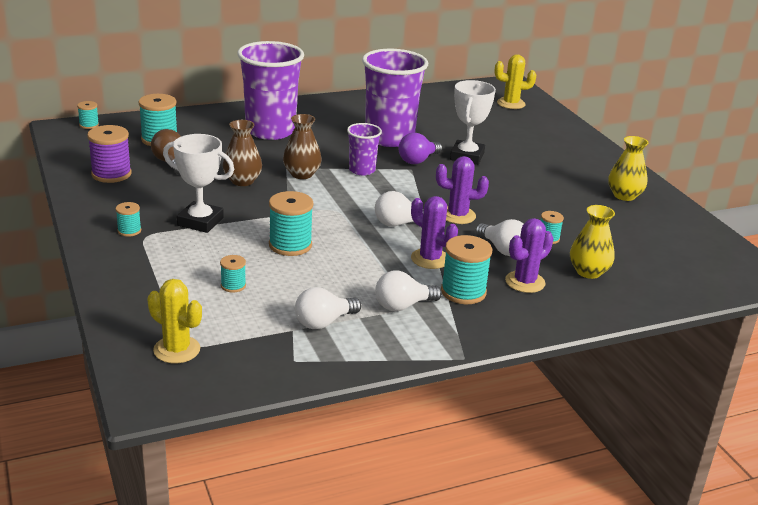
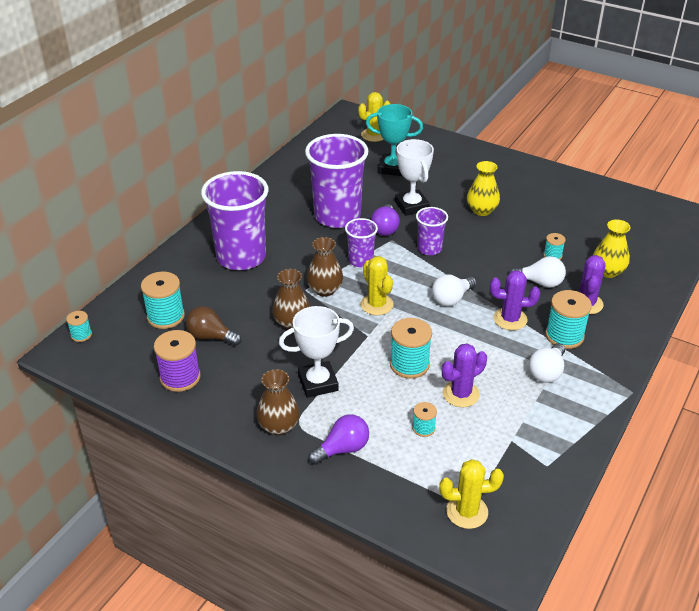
camera: 35 degrees left, 10 degrees up
turquoise spool [116,202,141,237] -> brown vase [256,369,300,436]
white light bulb [295,287,361,329] -> none
purple cactus [436,156,489,224] -> purple cactus moved to [442,344,487,407]
yellow vase [608,136,648,201] -> yellow vase moved to [467,161,500,216]
none -> purple light bulb [308,414,369,465]
none -> yellow cactus [360,256,394,315]
none -> turquoise trophy [366,104,423,176]
none -> purple cup [416,207,448,255]

